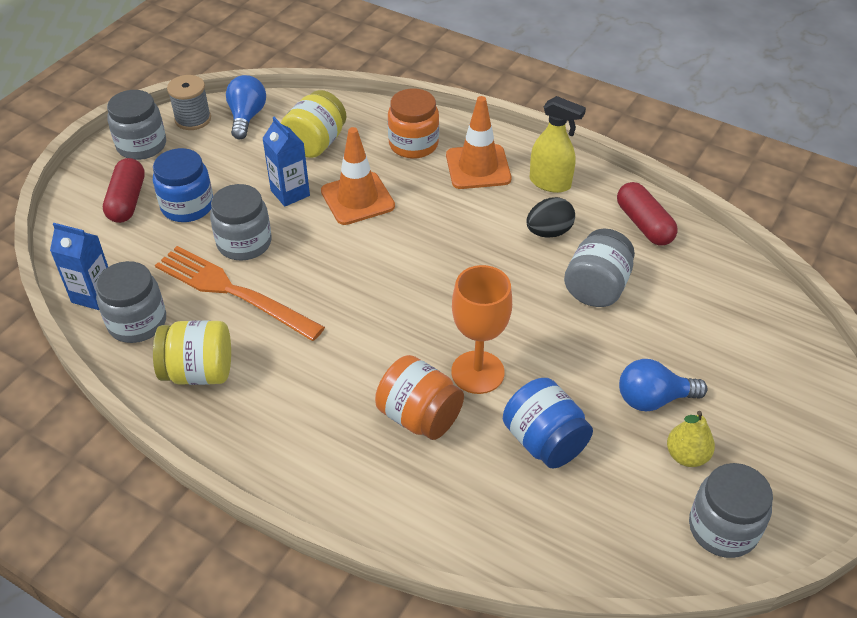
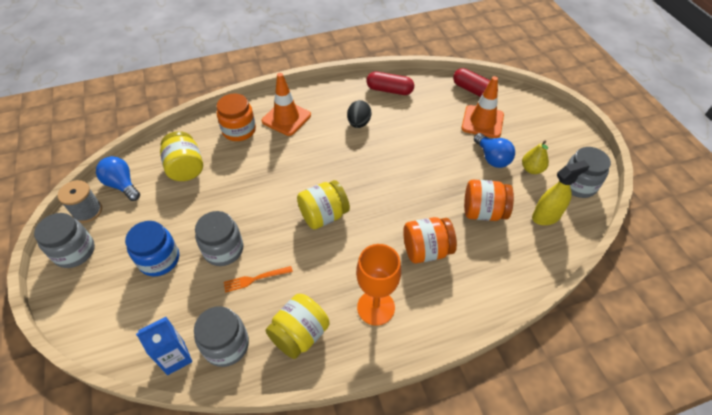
camera: 50 degrees left, 5 degrees up
red capsule [103,158,145,223] -> red capsule moved to [453,68,498,97]
orange fork [155,246,325,341] -> orange fork [224,266,293,293], size x0.48
blue carton [262,117,310,207] -> none
orange traffic cone [321,127,395,225] -> orange traffic cone moved to [461,76,504,138]
orange goblet [451,265,512,394] -> orange goblet moved to [356,244,401,326]
blue jar [503,378,593,469] -> orange jar [464,180,514,221]
yellow spray bottle [530,96,586,193] -> yellow spray bottle moved to [532,160,590,225]
grey jar [564,229,635,307] -> none
blue light bulb [619,359,707,411] -> blue light bulb turned 60 degrees counterclockwise [474,133,515,168]
none -> yellow jar [297,180,350,229]

